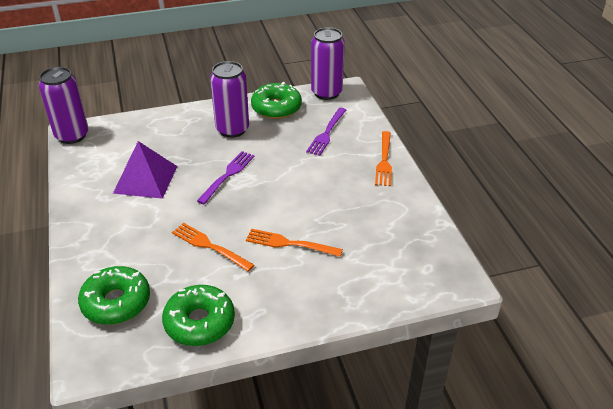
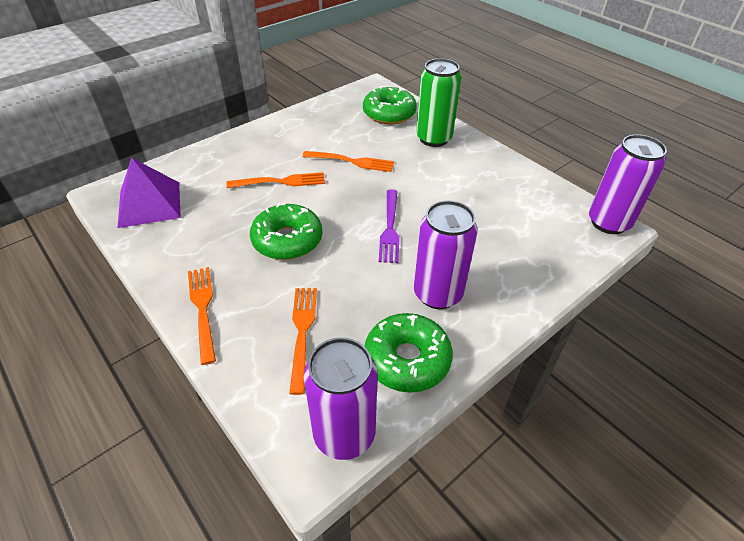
camera: 155 degrees right, 5 degrees up
purple pyramid [113,141,177,199] -> purple pyramid moved to [117,157,181,228]
green donut [162,285,235,346] -> green donut moved to [250,203,323,260]
purple fork [306,108,346,156] -> orange fork [289,288,317,395]
none -> green can [416,58,461,147]

